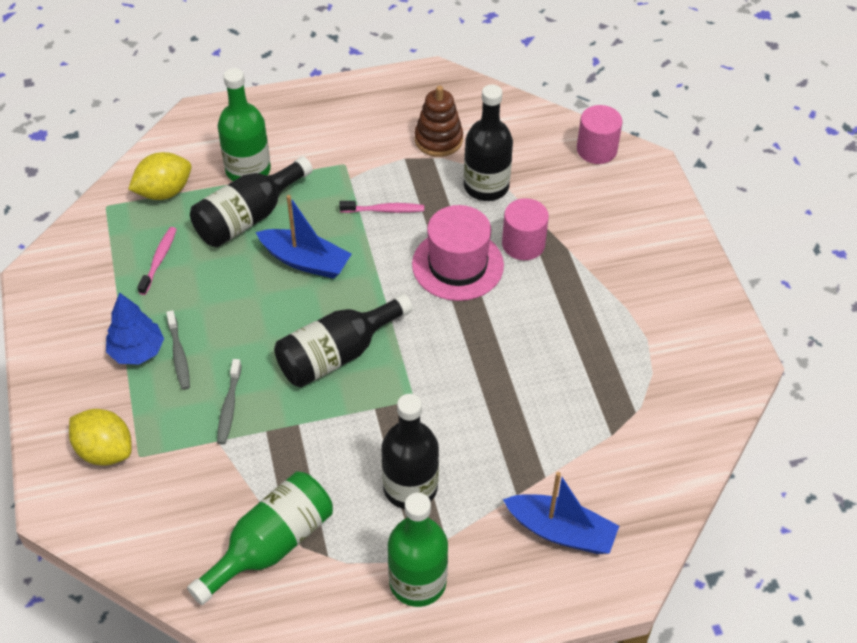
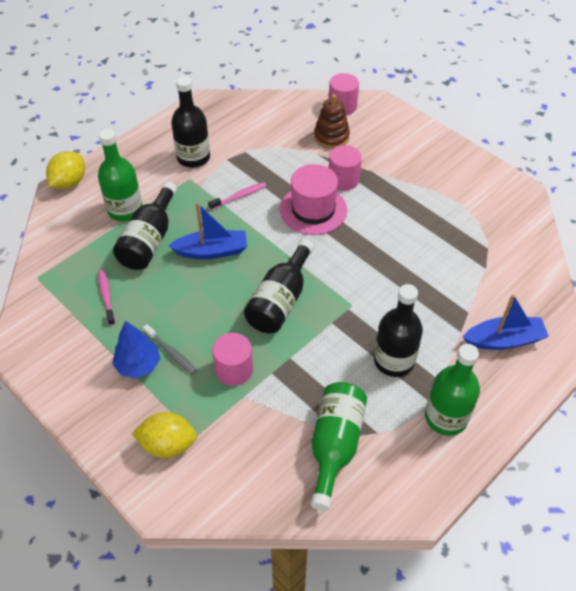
camera: 30 degrees left, 0 degrees up
yellow lemon [128,152,191,200] -> yellow lemon moved to [46,151,85,189]
grey toothbrush [217,359,242,444] -> pink cylinder [212,333,253,386]
brown stacking toy [415,85,463,157] -> brown stacking toy moved to [314,94,350,149]
black bottle [464,85,513,201] -> black bottle moved to [171,76,210,168]

